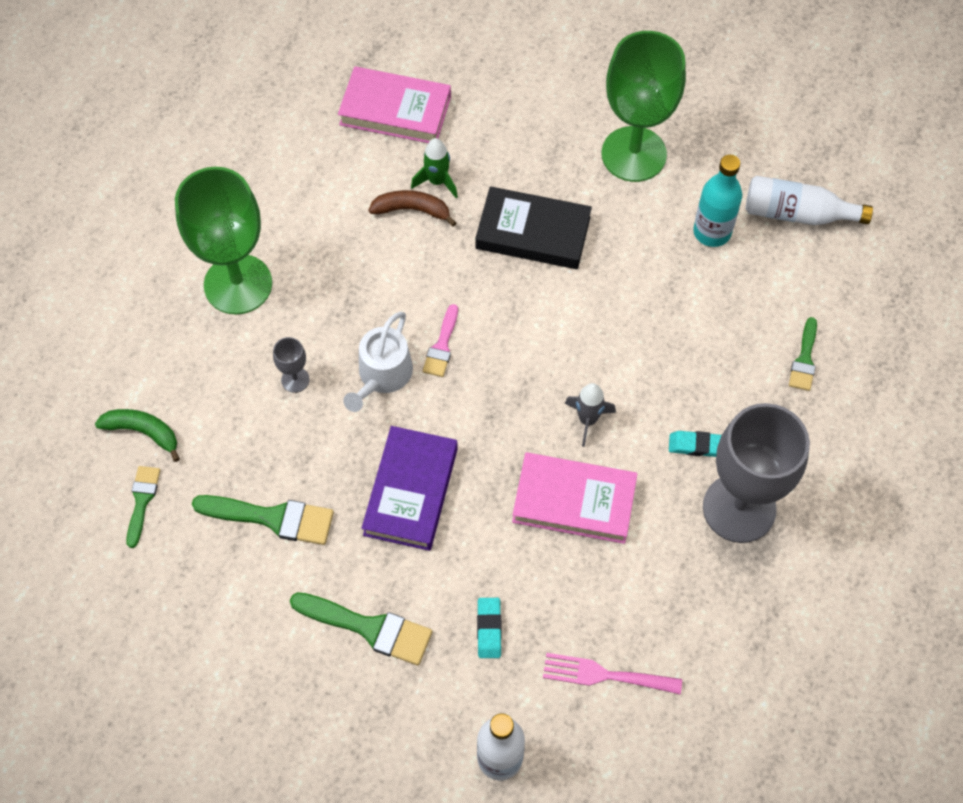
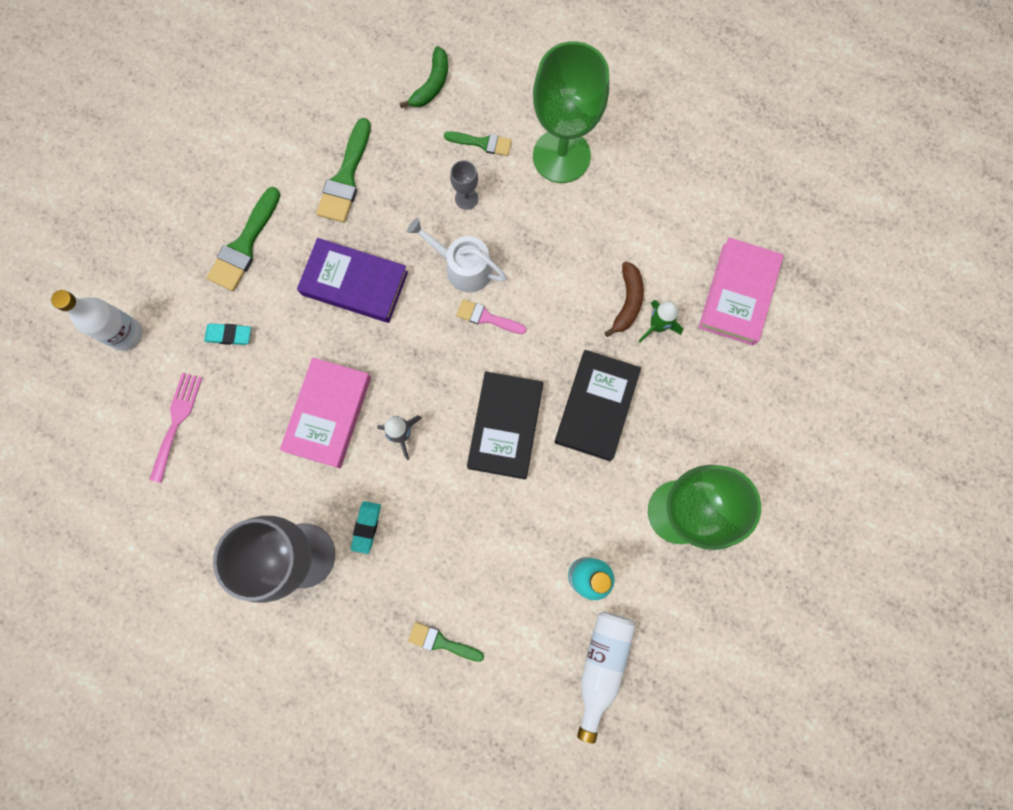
camera: 95 degrees right, 15 degrees up
green brush [126,466,160,548] -> green brush moved to [444,131,512,156]
none -> black book [467,371,543,479]

